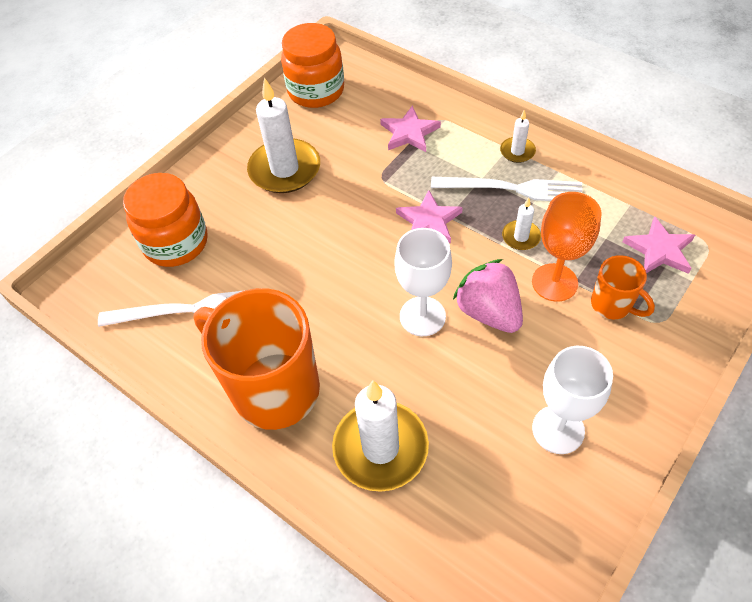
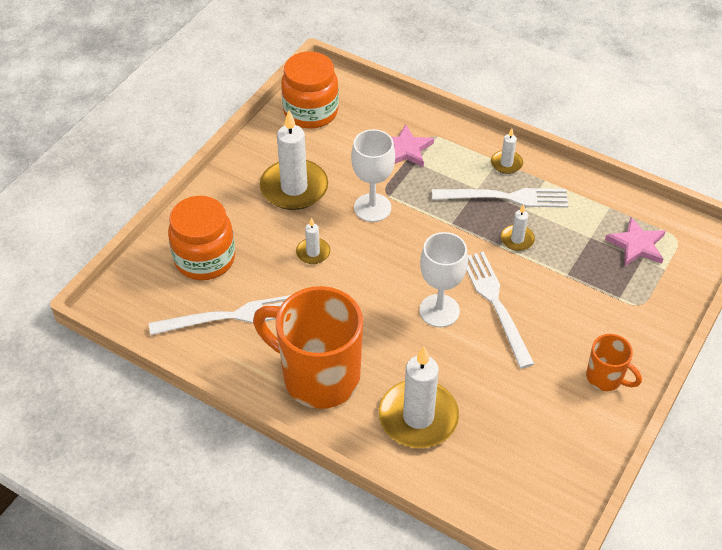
camera: 10 degrees left, 5 degrees down
pink star [396,190,463,244] -> none
pink strawberry [453,259,523,333] -> white fork [467,252,534,368]
orange goblet [532,192,602,302] -> none
white goblet [532,346,613,454] -> white goblet moved to [351,129,395,222]
orange mug [591,255,655,319] -> orange mug moved to [586,334,642,391]
none -> white candle [296,218,330,264]

